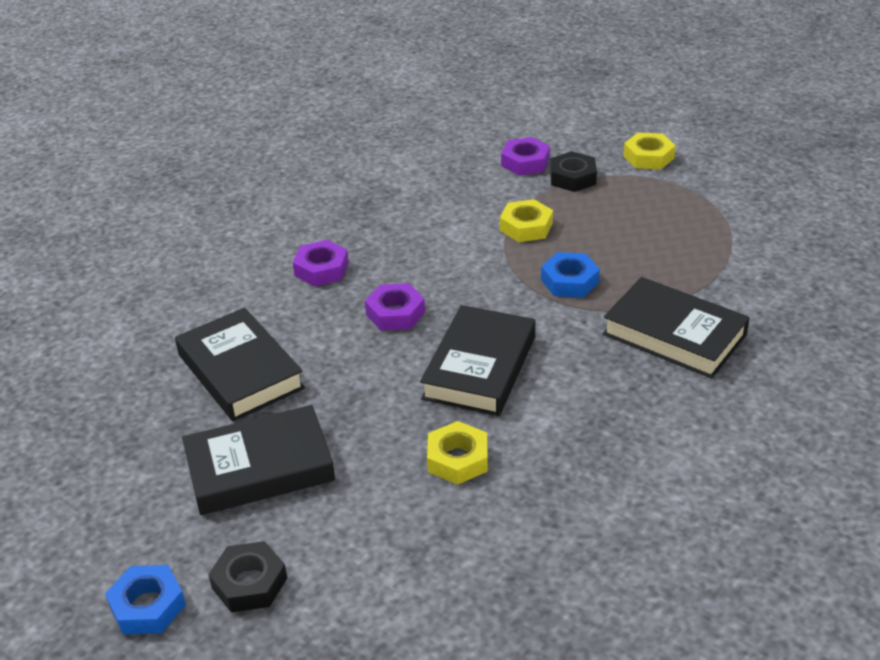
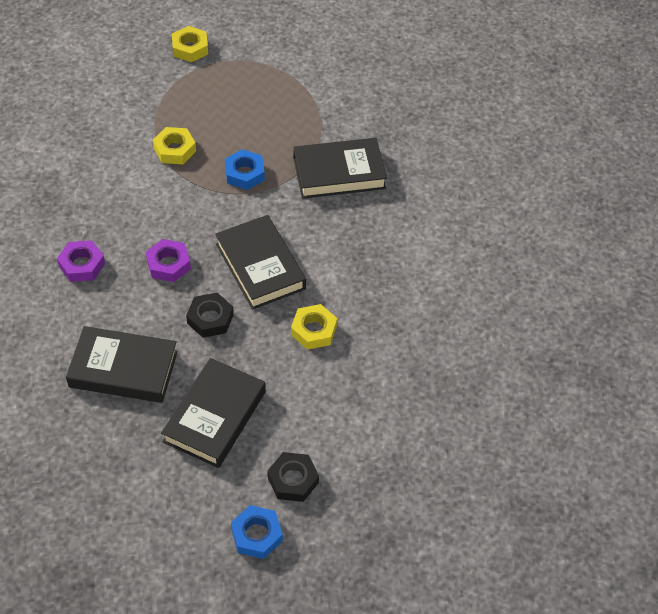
camera: 50 degrees left, 15 degrees up
purple nut [501,137,550,176] -> none
black nut [550,151,597,192] -> black nut moved to [186,293,234,338]

